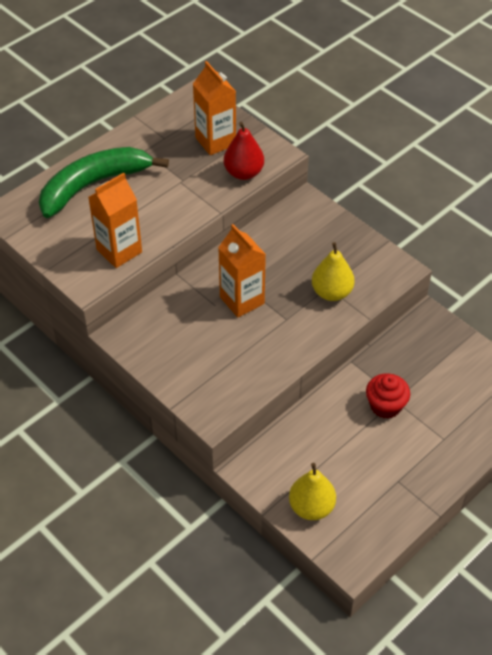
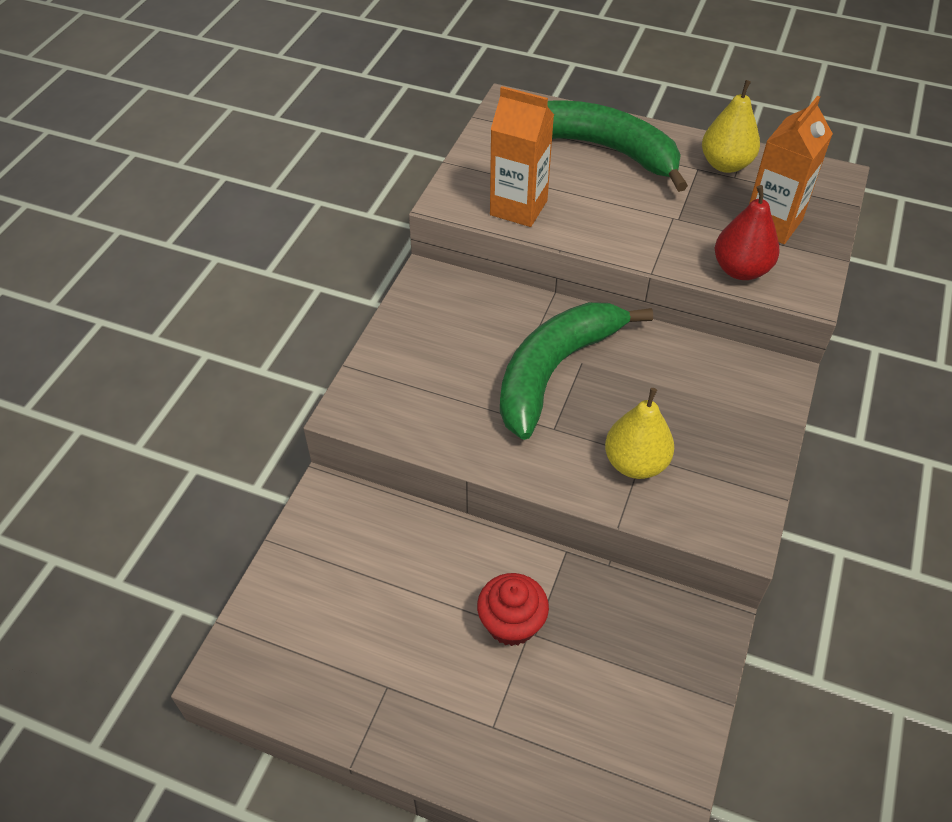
camera: 65 degrees right, 0 degrees up
orange carton [218,224,266,318] -> green banana [500,302,653,440]
yellow pear [289,463,336,520] -> yellow pear moved to [702,80,760,173]

